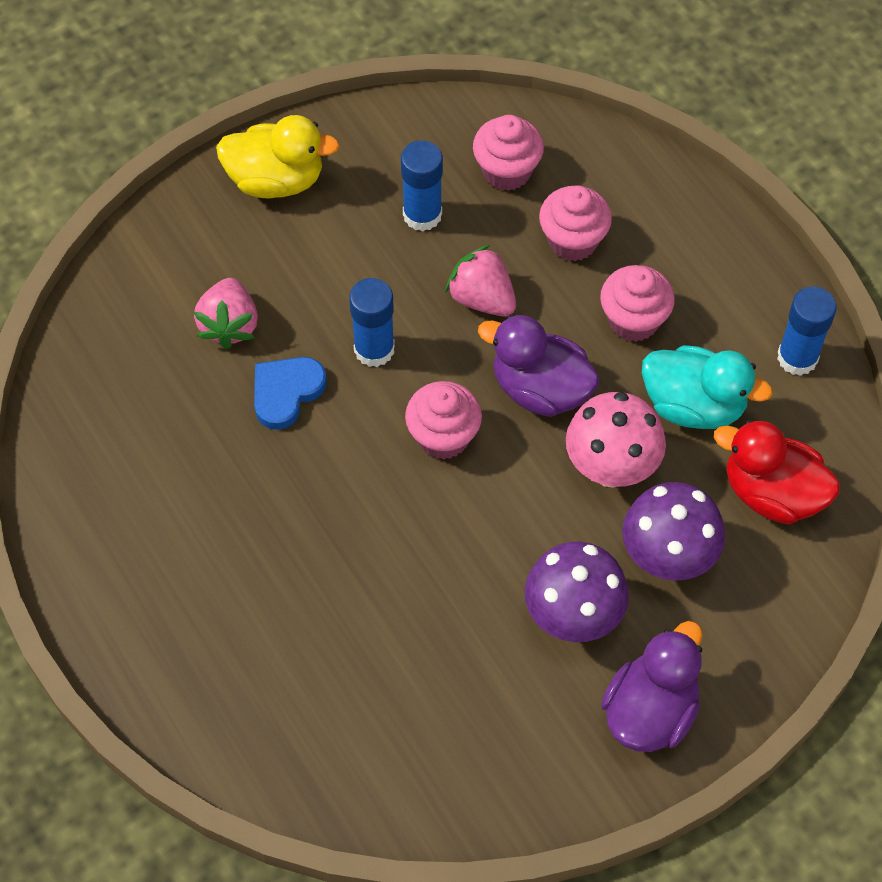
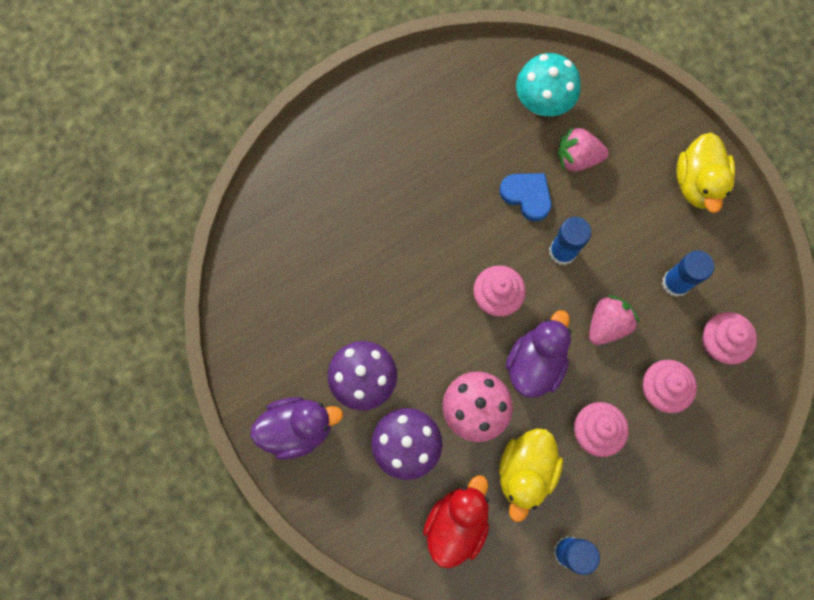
camera: 90 degrees right, 15 degrees up
purple duck [601,621,703,752] -> purple duck turned 45 degrees counterclockwise [250,397,343,460]
turquoise duck [642,345,773,429] -> yellow duck [499,428,563,522]
none -> turquoise mushroom [516,53,581,117]

